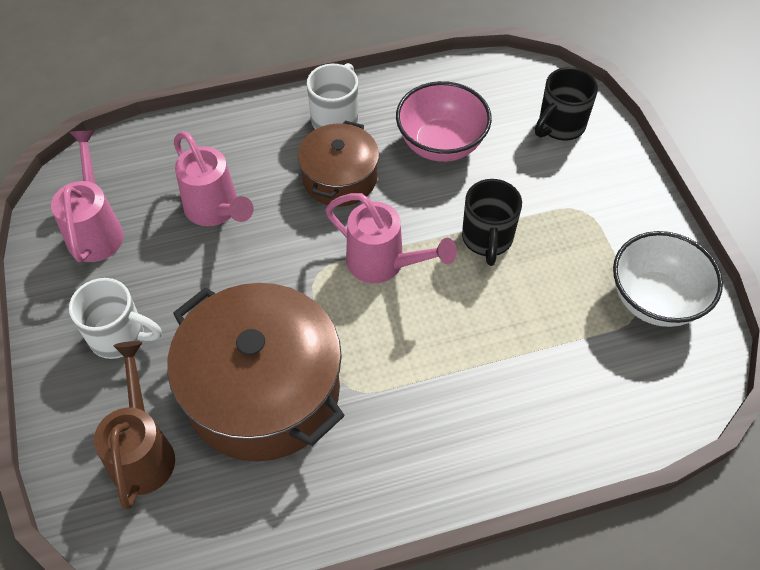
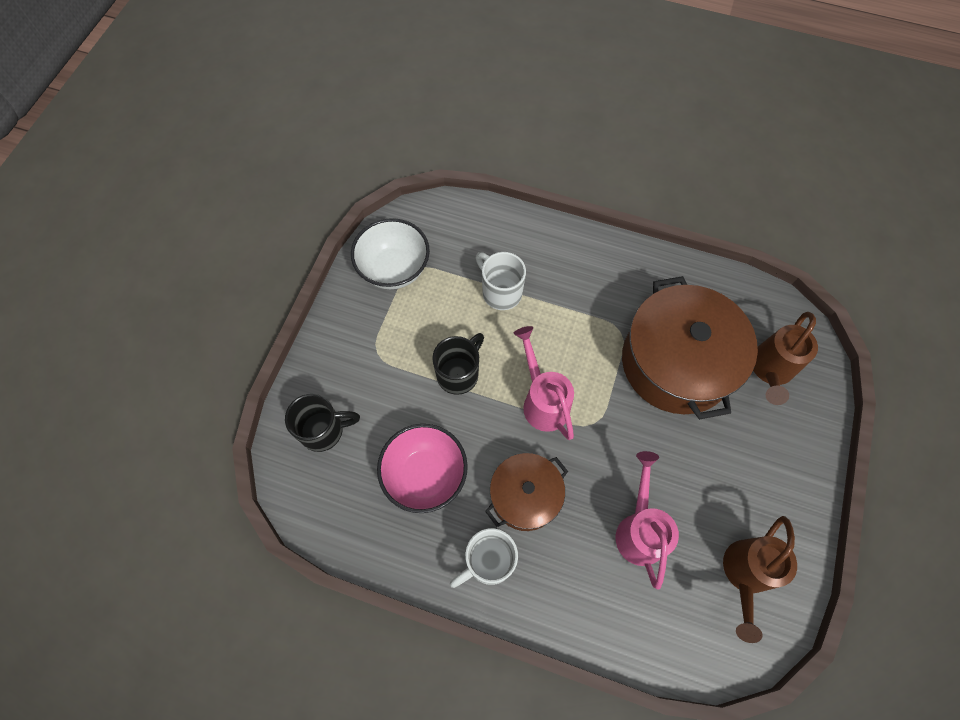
camera: 145 degrees left, 10 degrees up
pink watering can [51,131,124,262] -> brown watering can [723,516,797,643]
white mug [69,278,162,359] -> white mug moved to [476,252,526,310]

